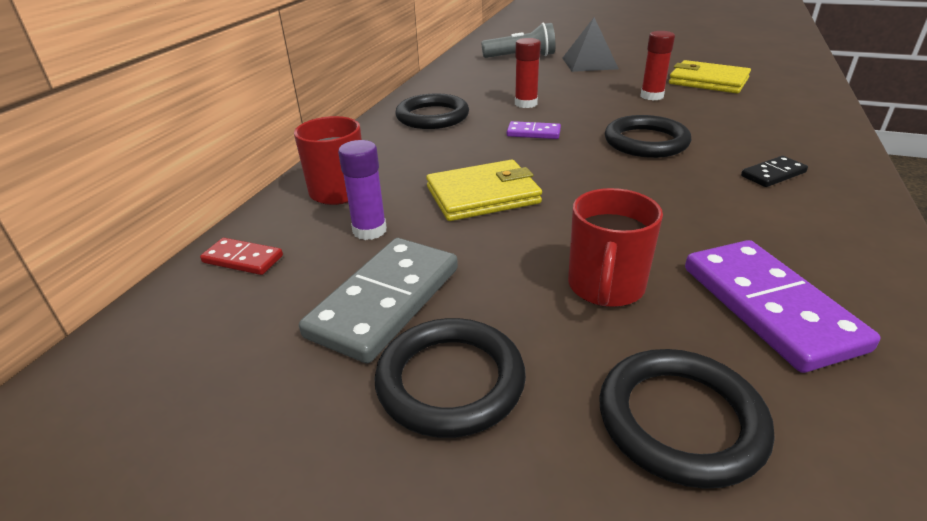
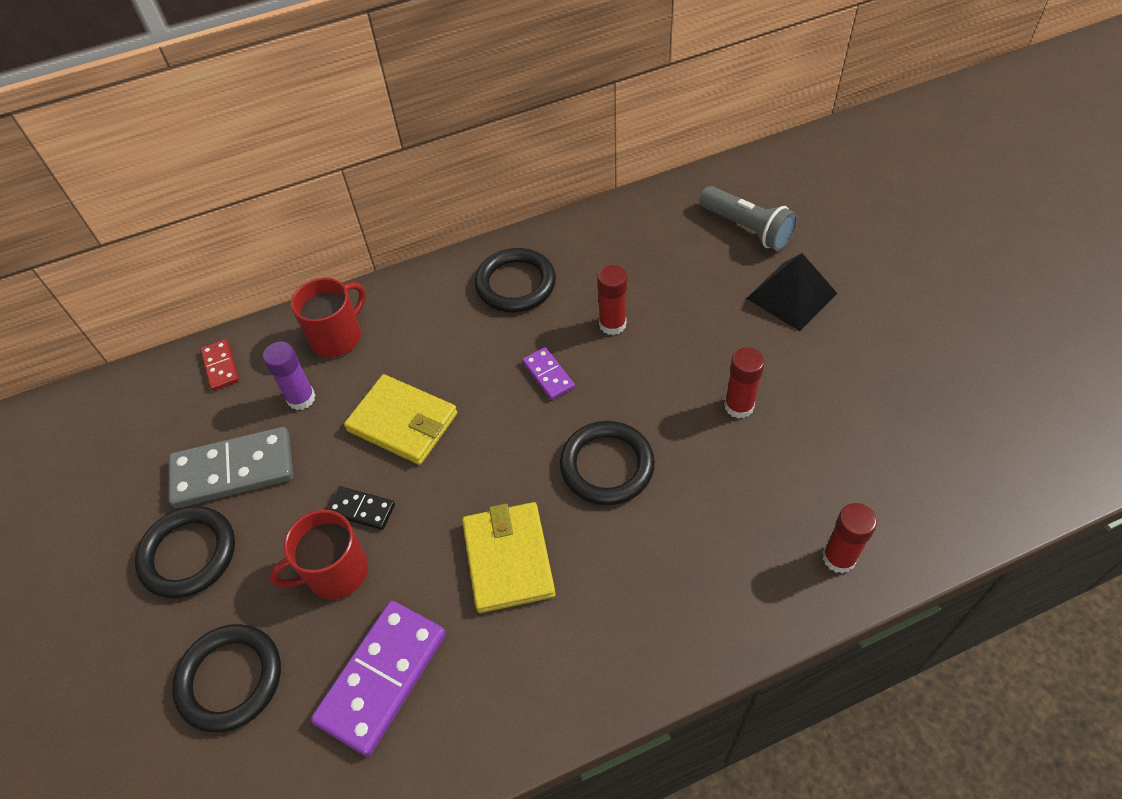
camera: 50 degrees right, 20 degrees up
yellow wallet [669,60,751,93] -> yellow wallet moved to [462,502,556,613]
black domino [741,156,808,187] -> black domino moved to [326,486,395,530]
none -> red glue stick [823,503,877,574]

